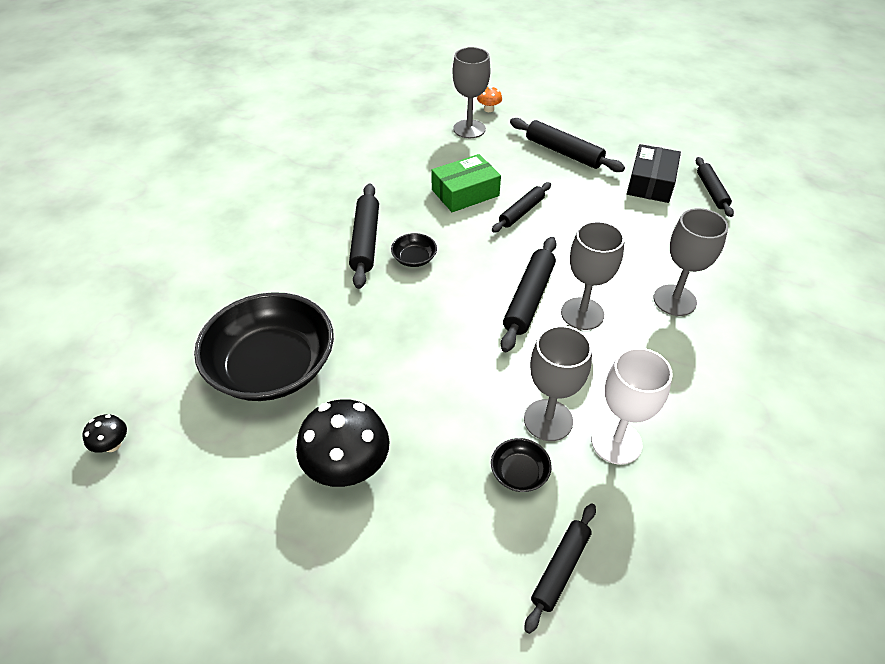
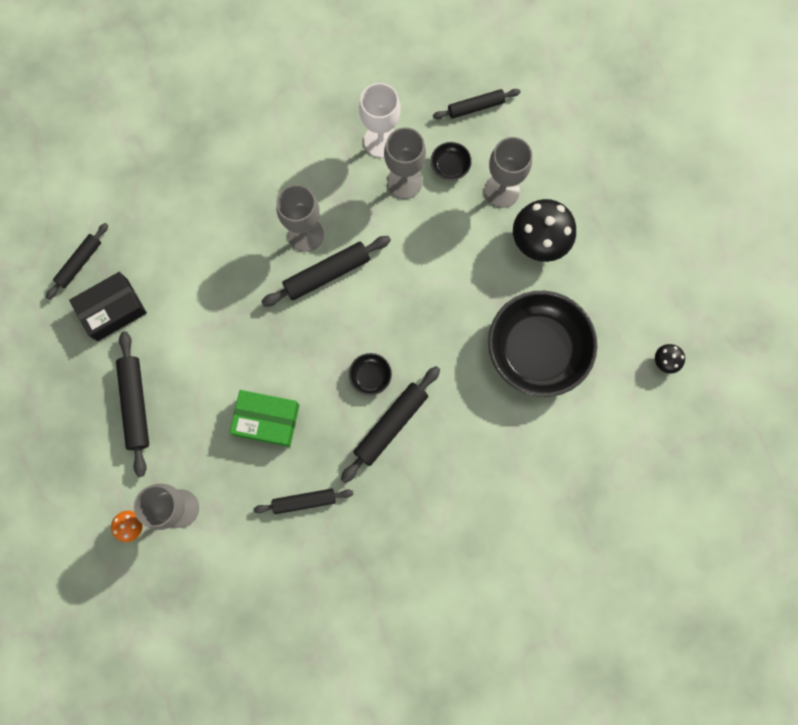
camera: 140 degrees left, 30 degrees up
black rolling pin [492,182,551,233] -> black rolling pin moved to [254,489,353,514]
grey goblet [653,208,728,316] -> grey goblet moved to [484,137,532,208]

